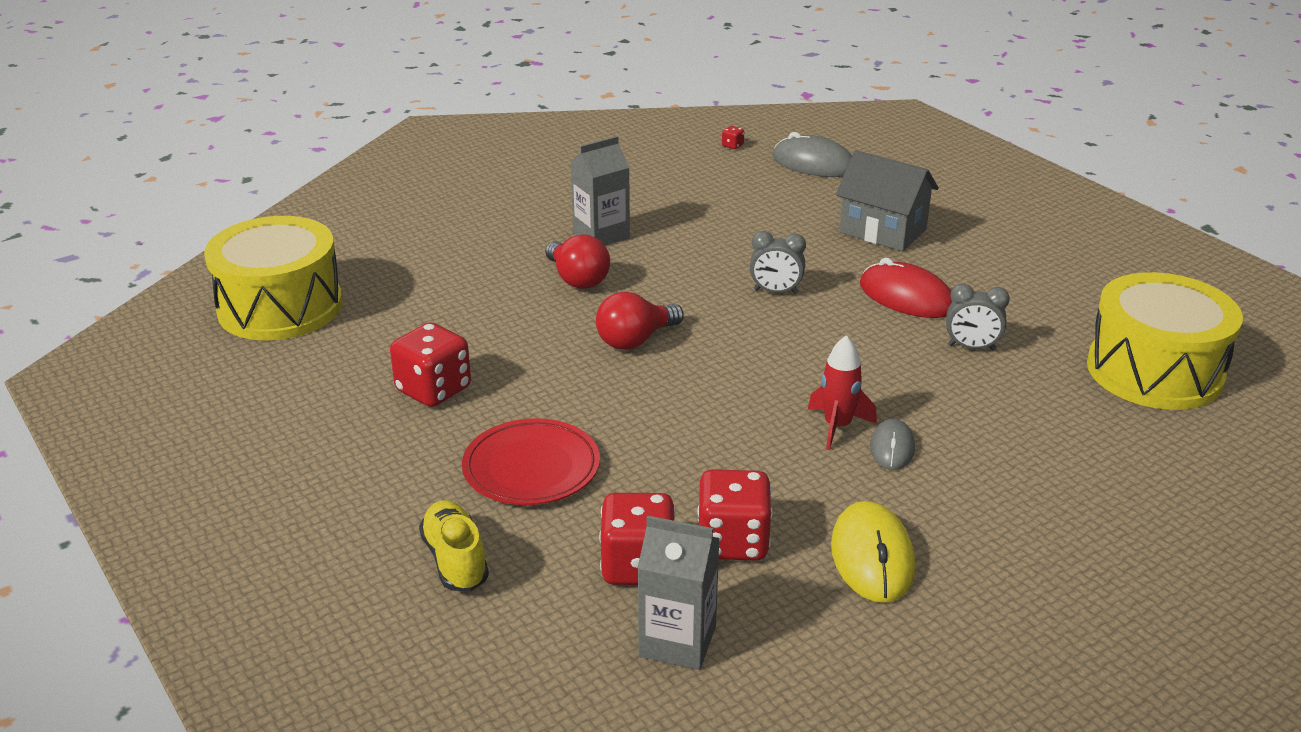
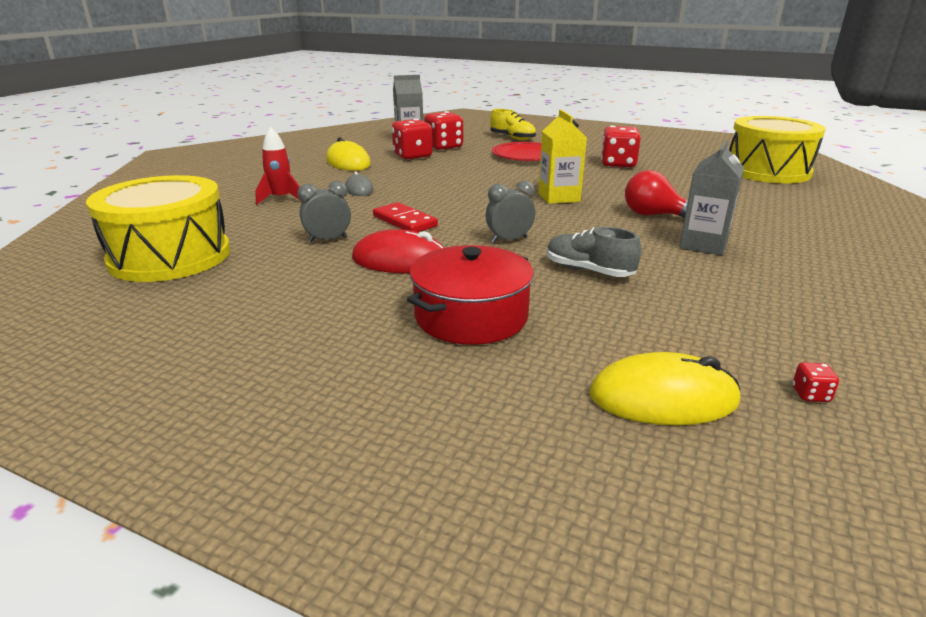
camera: 150 degrees right, 5 degrees down
red light bulb [596,291,684,350] -> yellow carton [538,109,587,204]
grey mouse [773,132,852,177] -> yellow mouse [590,352,740,425]
red rocket [808,335,877,450] -> red rocket moved to [255,127,300,205]
grey house [836,150,939,251] -> red pot [407,245,534,345]
none -> red domino [373,202,438,232]
none -> grey shoe [547,227,641,277]

